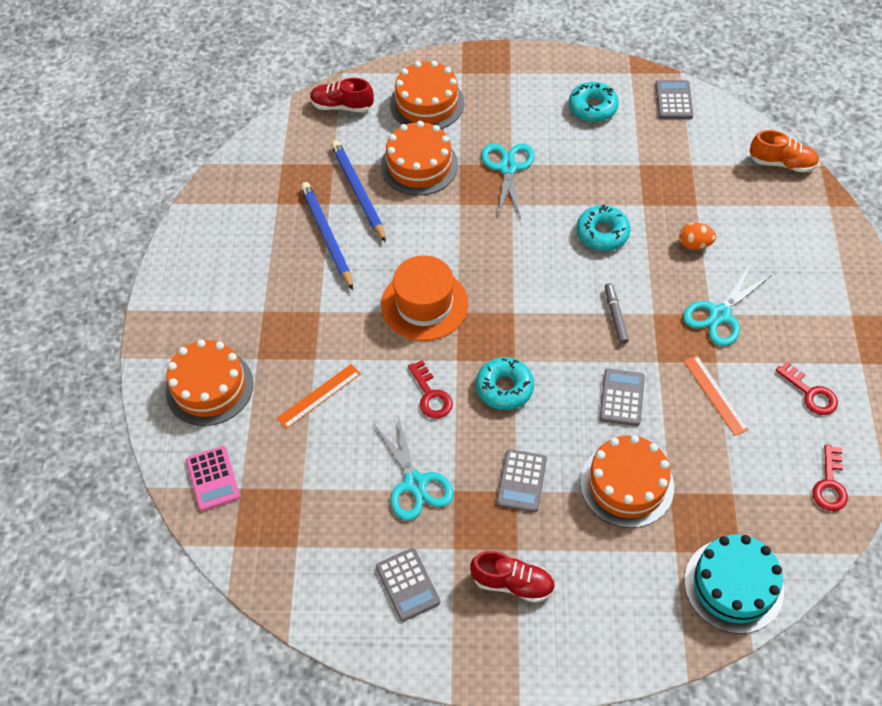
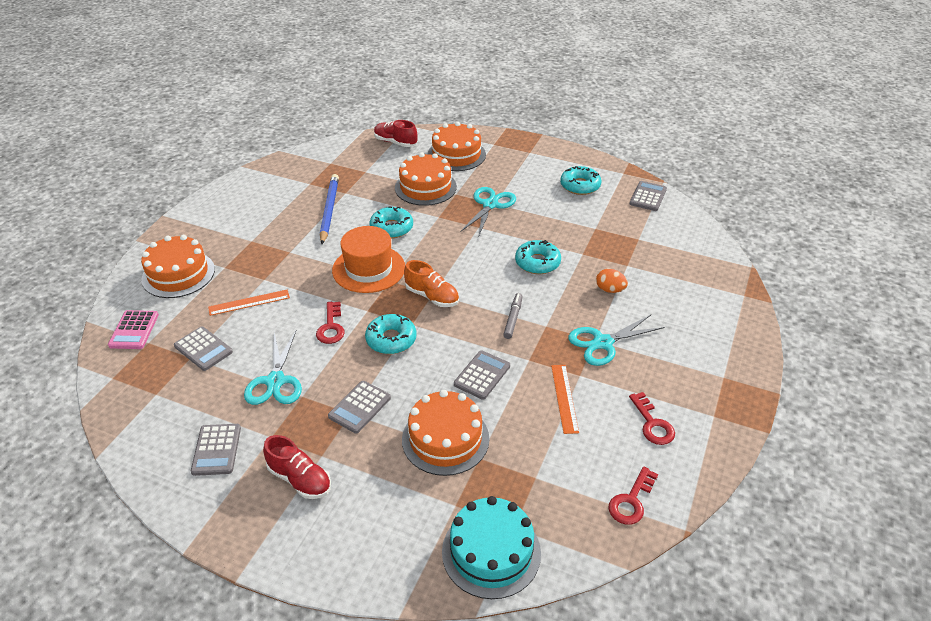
camera: 20 degrees right, 15 degrees down
blue pencil [331,140,386,242] -> none
orange shoe [750,130,819,173] -> orange shoe moved to [404,260,459,307]
none -> grey calculator [174,326,233,371]
none -> turquoise donut [370,206,413,238]

